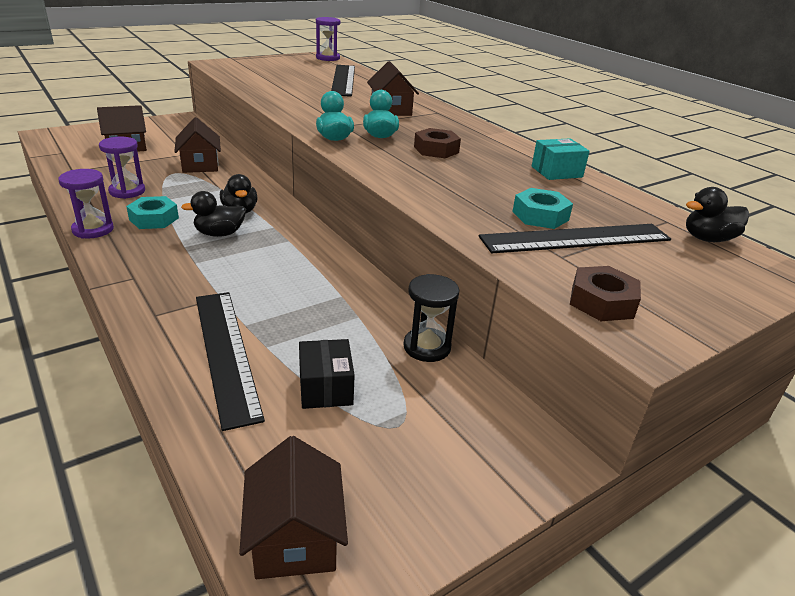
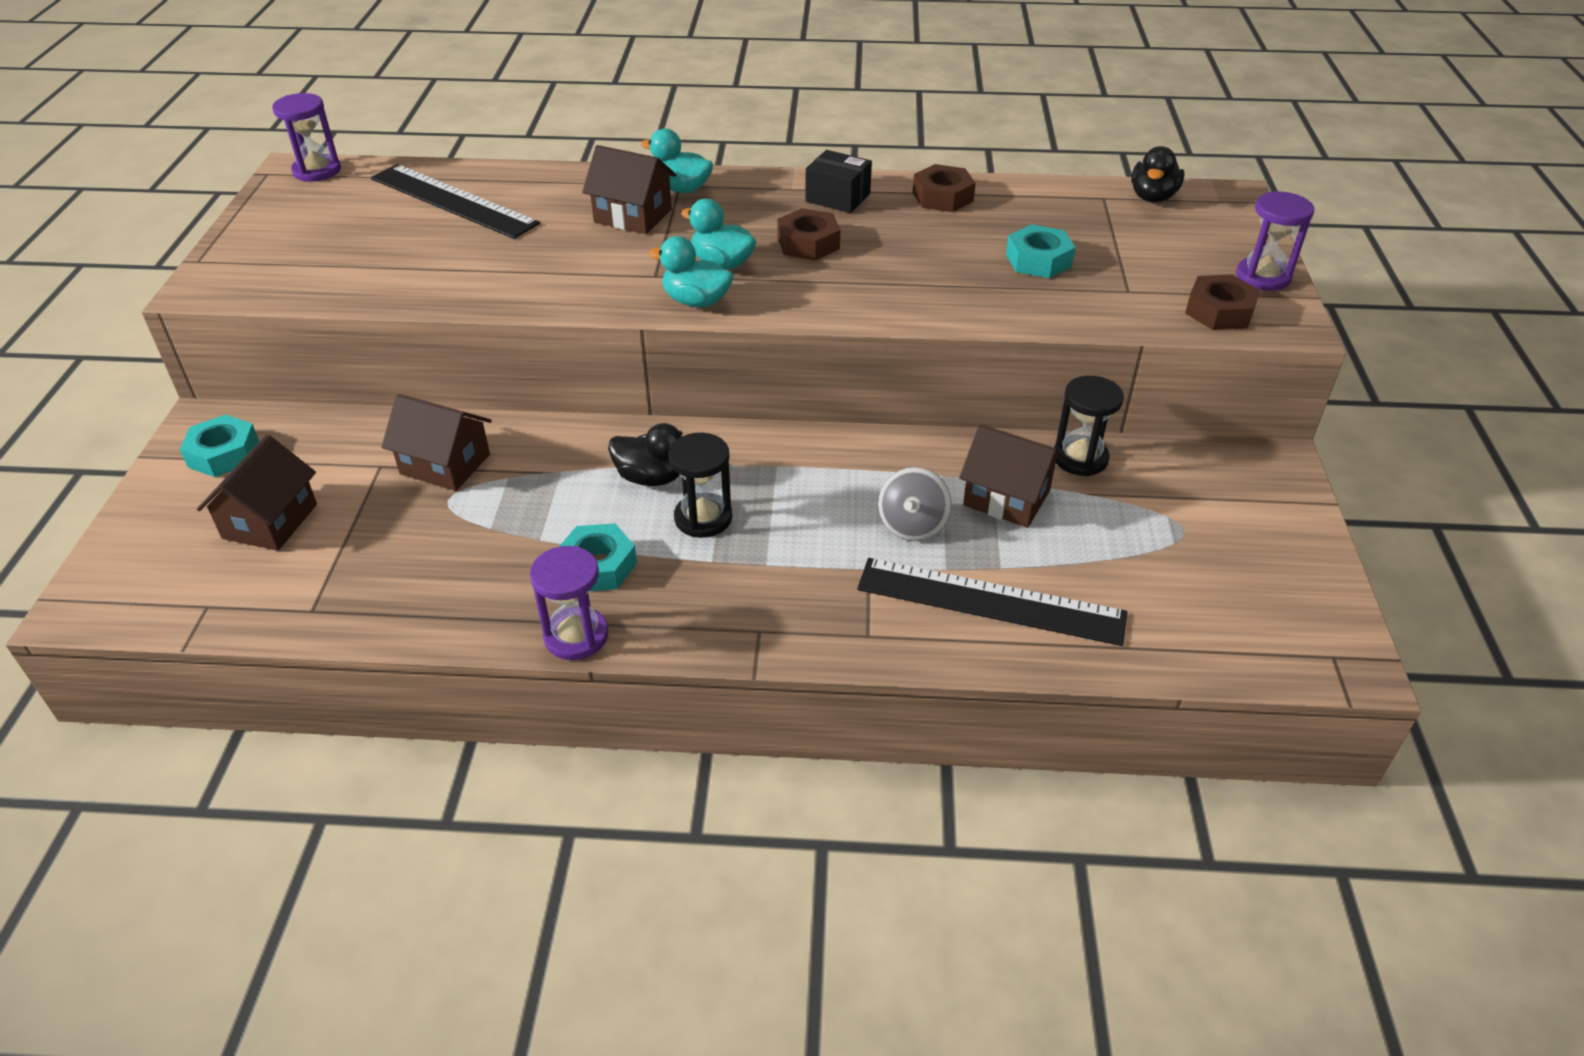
camera: 50 degrees left, 10 degrees up
purple hourglass [99,137,145,199] -> purple hourglass moved to [1236,191,1314,291]
black duck [181,191,246,237] -> black hourglass [668,433,732,538]
brown house [239,436,348,579] -> brown house moved to [959,424,1063,528]
black box [299,339,355,409] -> black box moved to [805,150,872,213]
black ruler [479,224,671,253] -> none
turquoise box [532,138,590,180] -> brown nut [913,164,976,212]
none -> turquoise nut [180,414,259,477]
none -> turquoise duck [641,129,713,193]
none -> grey spinning top [878,467,952,541]

